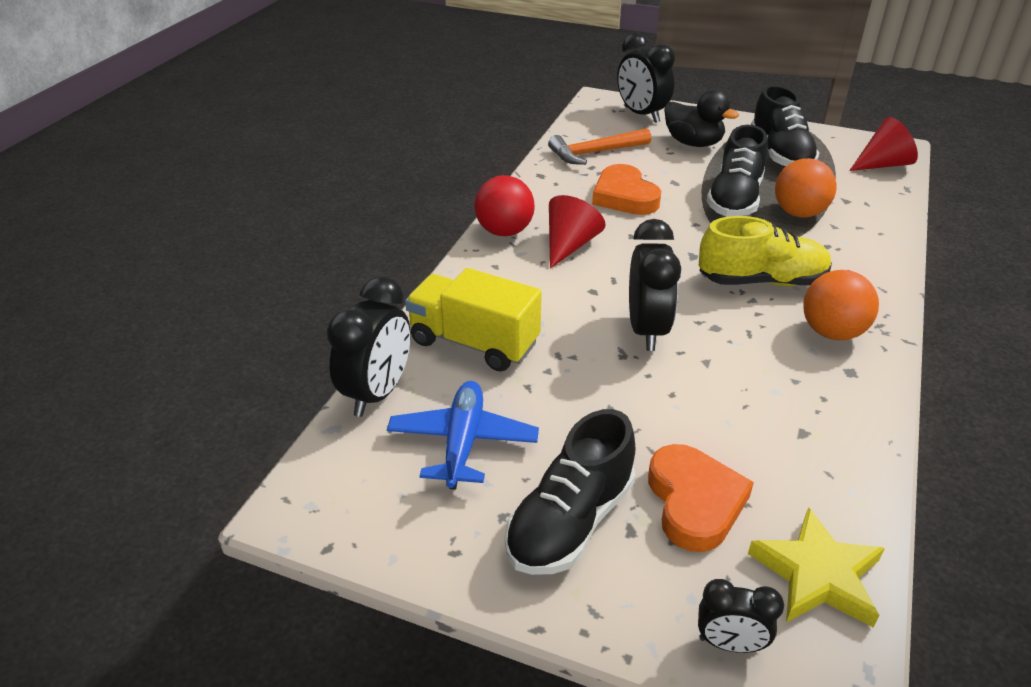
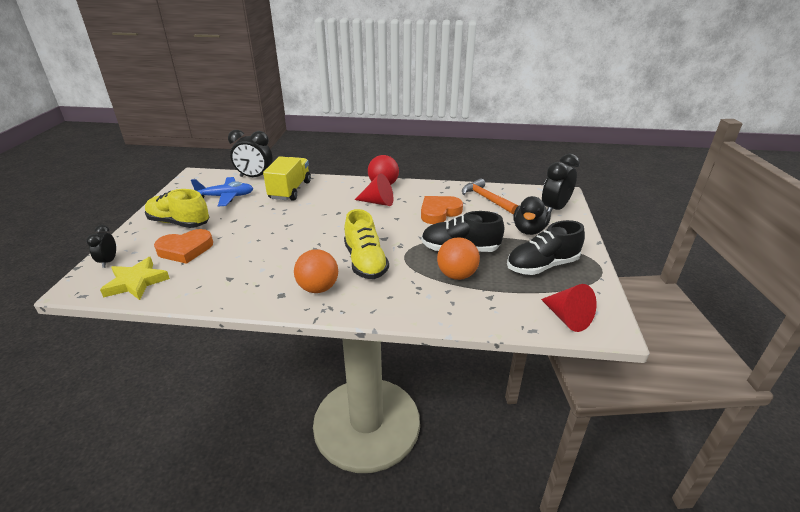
camera: 75 degrees right, 5 degrees down
black shoe [505,409,636,575] -> yellow shoe [145,189,209,228]
black clock [629,219,681,351] -> none

